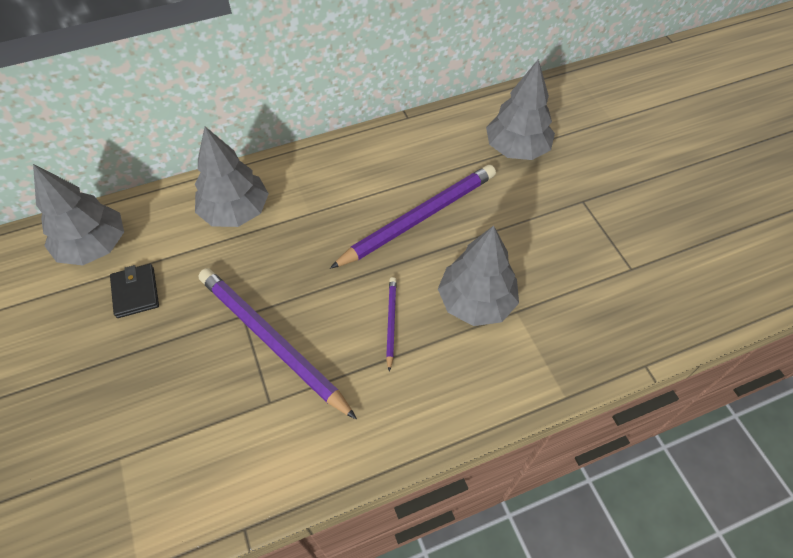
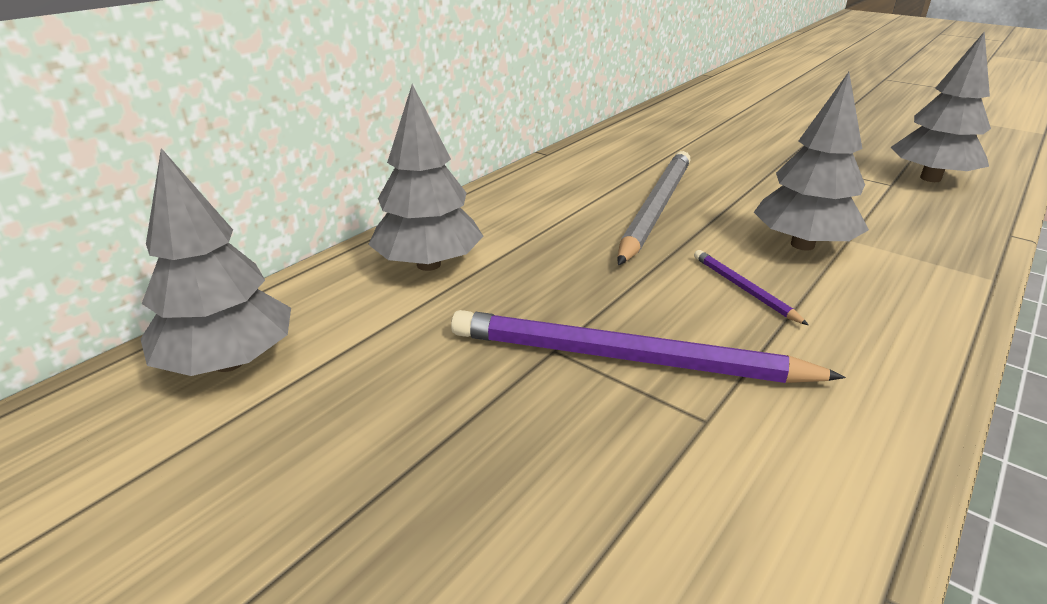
camera: 30 degrees left, 25 degrees down
black wallet [110,264,159,318] -> none
purple pencil [330,165,496,269] -> grey pencil [617,151,691,265]
grey tree [486,59,555,160] -> grey tree moved to [891,31,991,182]

